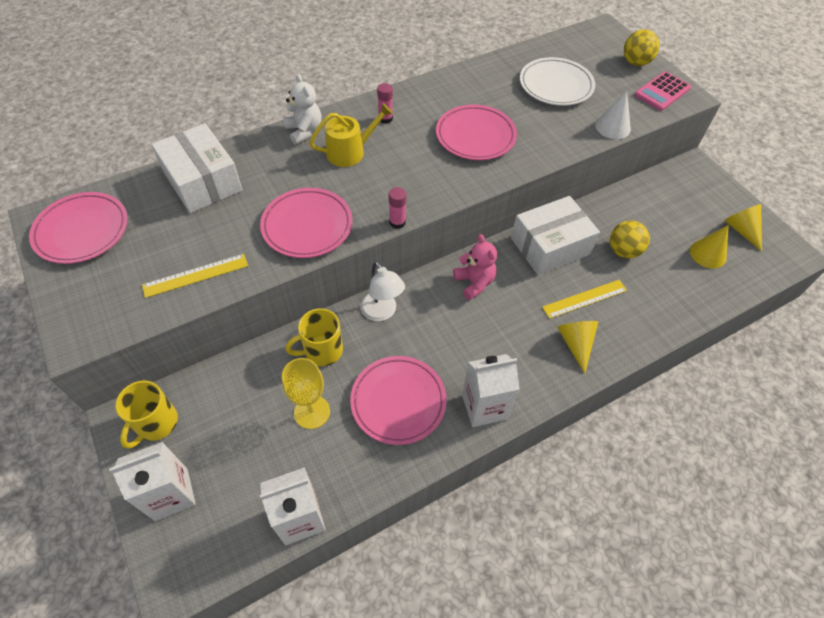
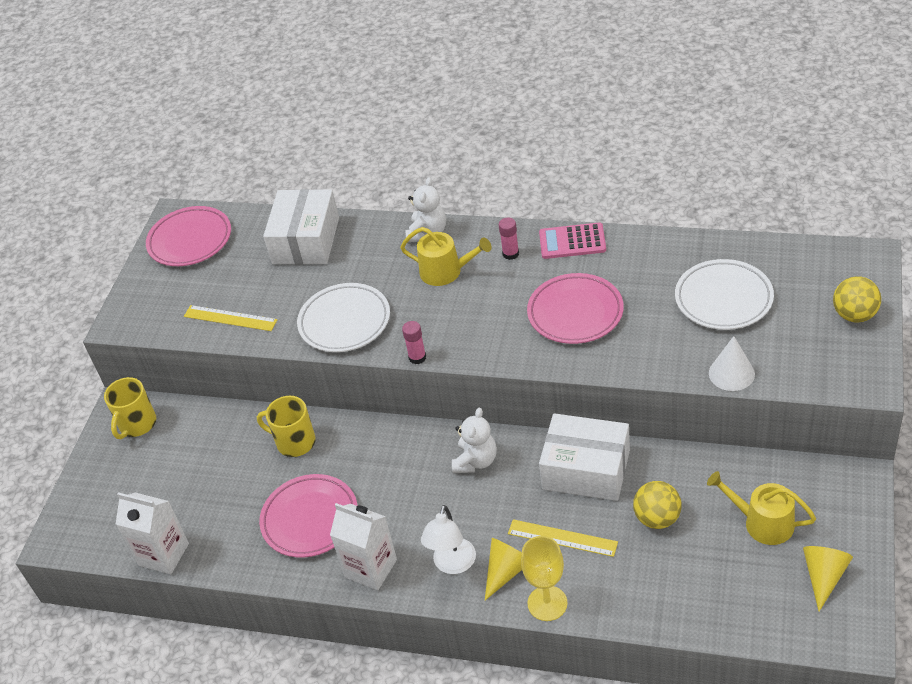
camera: 50 degrees right, 10 degrees down
white carton [109,442,196,521] -> none
yellow mug [115,381,178,449] -> yellow mug turned 45 degrees counterclockwise [104,377,156,439]
pink plate [260,188,353,258] -> white plate [297,283,390,352]
yellow goblet [282,358,330,429] -> yellow goblet moved to [521,536,567,621]
white lamp [360,261,405,321] -> white lamp moved to [421,505,476,574]
pink teddy bear [453,234,497,300] -> white teddy bear [452,408,497,473]
pink calculator [635,71,691,111] -> pink calculator moved to [539,223,606,259]
yellow cone [690,225,729,269] -> none
none -> yellow watering can [707,471,816,545]

